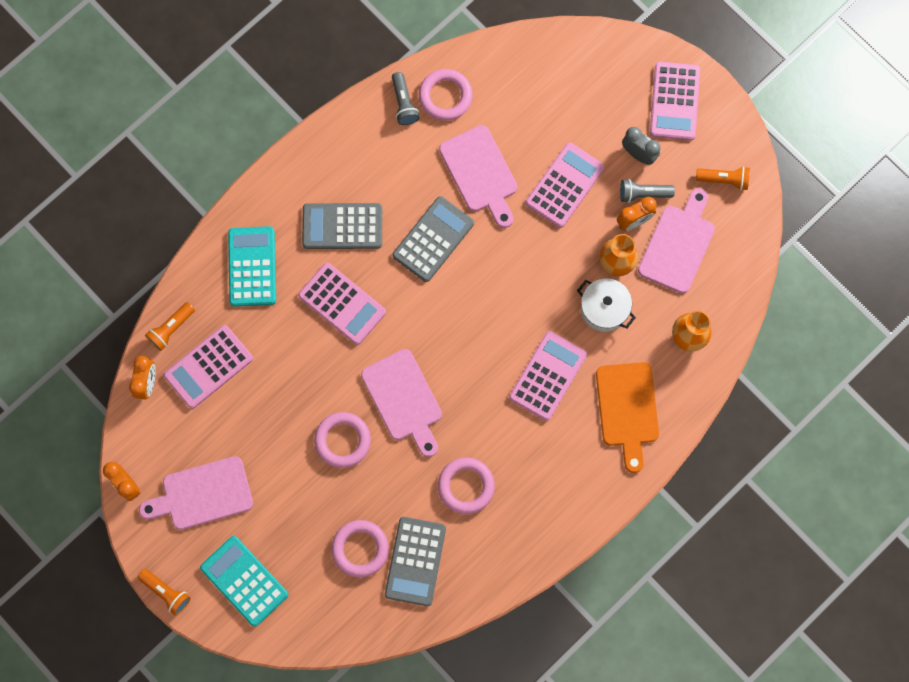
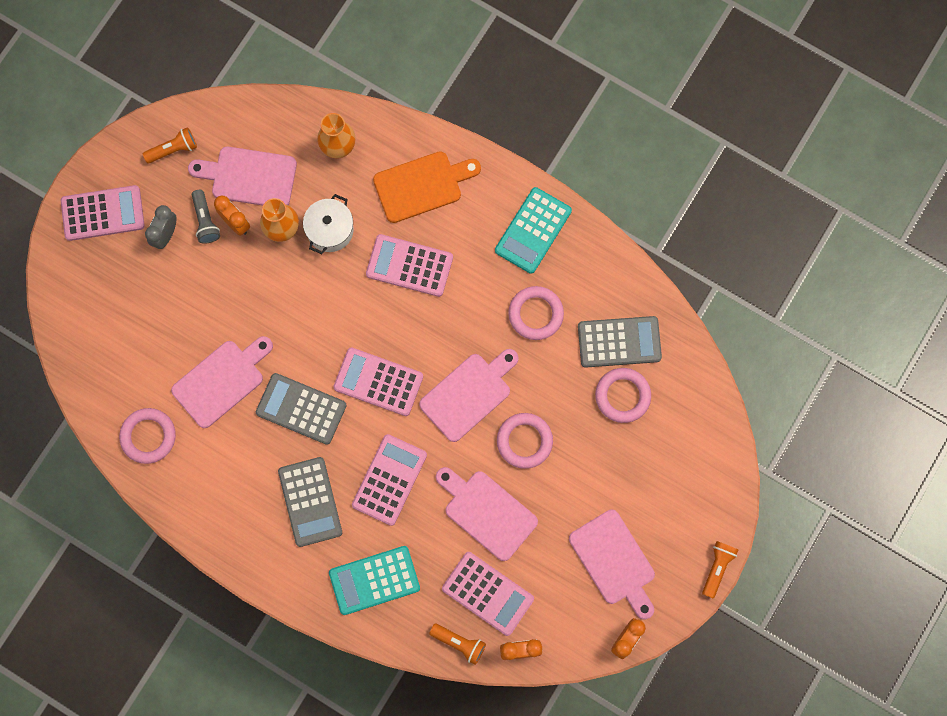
camera: 105 degrees left, 0 degrees up
turquoise calculator [200,536,288,626] -> turquoise calculator moved to [495,187,572,274]
grey flashlight [392,72,420,125] -> none
pink calculator [526,143,605,228] -> pink calculator moved to [334,348,423,416]
orange flashlight [696,166,750,190] -> orange flashlight turned 75 degrees clockwise [143,127,197,163]
none -> pink cutting board [436,467,538,561]

